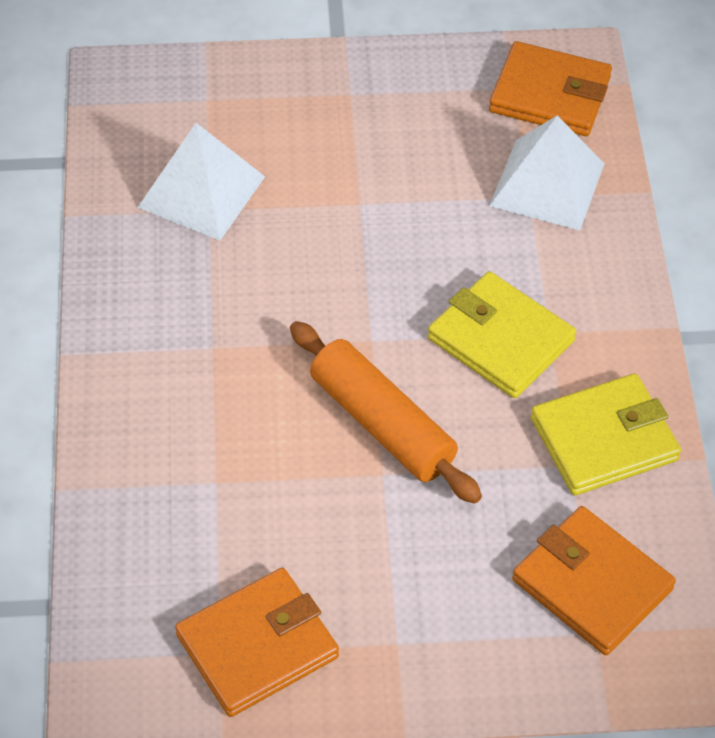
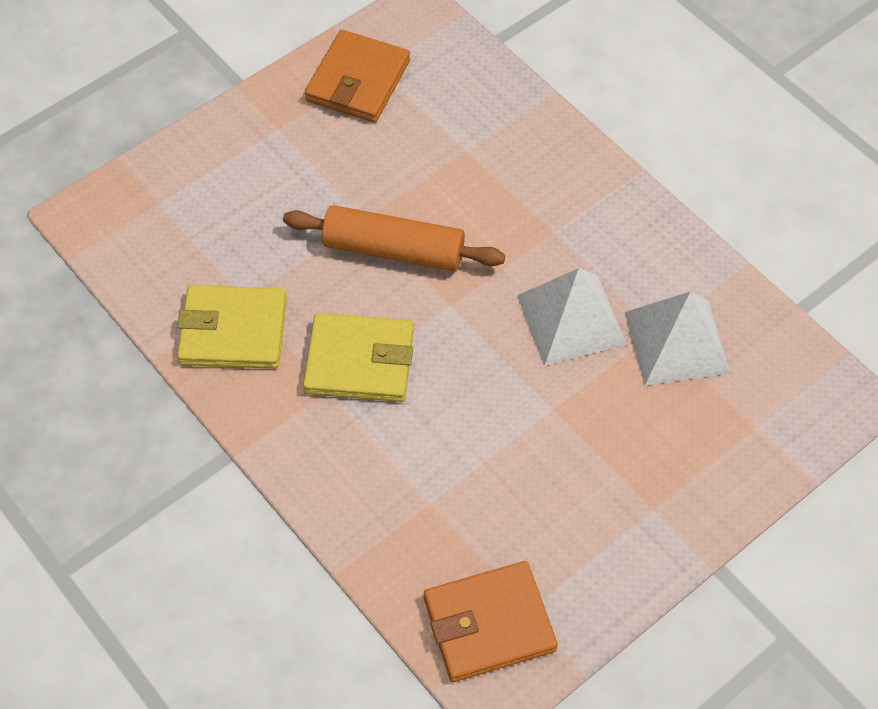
camera: 145 degrees right, 5 degrees up
white pyramid [489,115,605,230] -> white pyramid moved to [517,268,627,366]
orange wallet [512,506,676,655] -> none
yellow wallet [531,374,681,495] -> yellow wallet turned 60 degrees clockwise [177,285,287,369]

